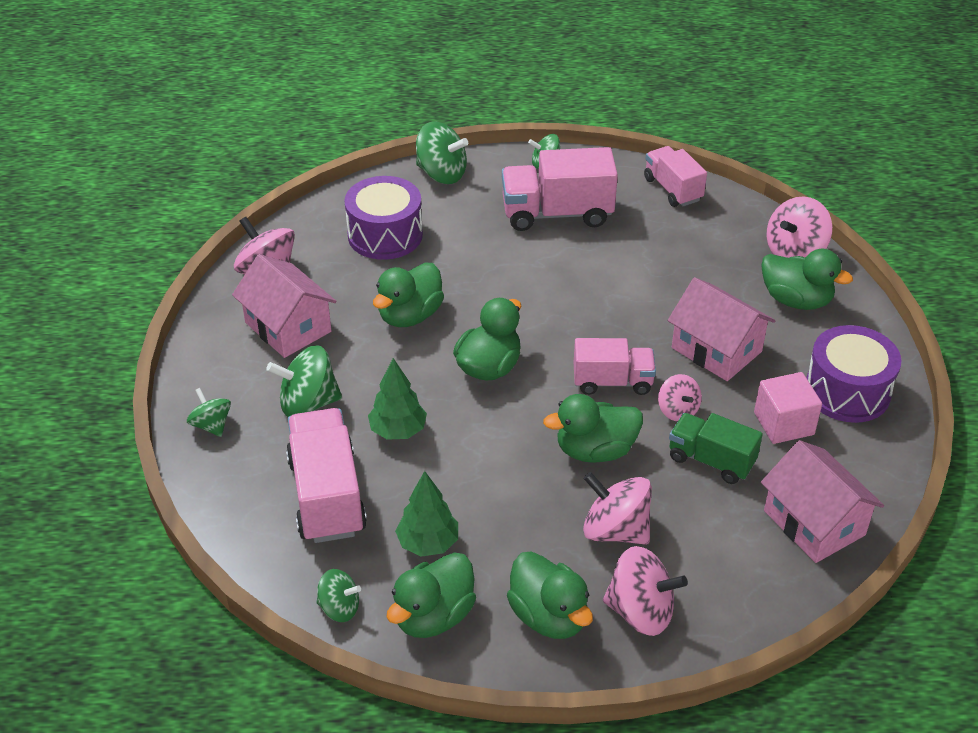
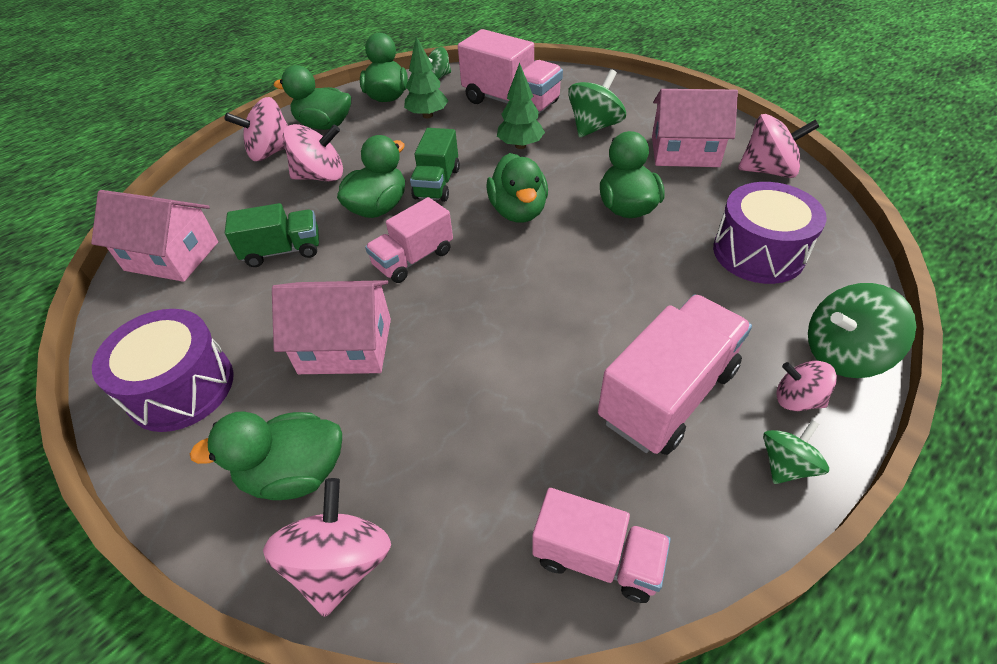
camera: 140 degrees right, 5 degrees up
green spinning top [187,388,231,437] -> none
pink spinning top [658,374,702,421] -> pink spinning top moved to [777,361,837,411]
pink cube [754,372,822,444] -> none
none -> green truck [410,128,460,202]

